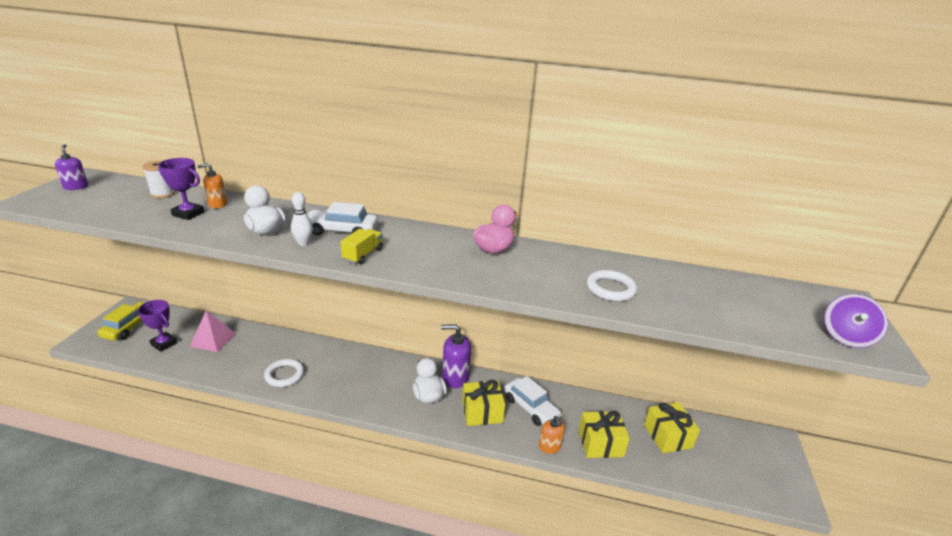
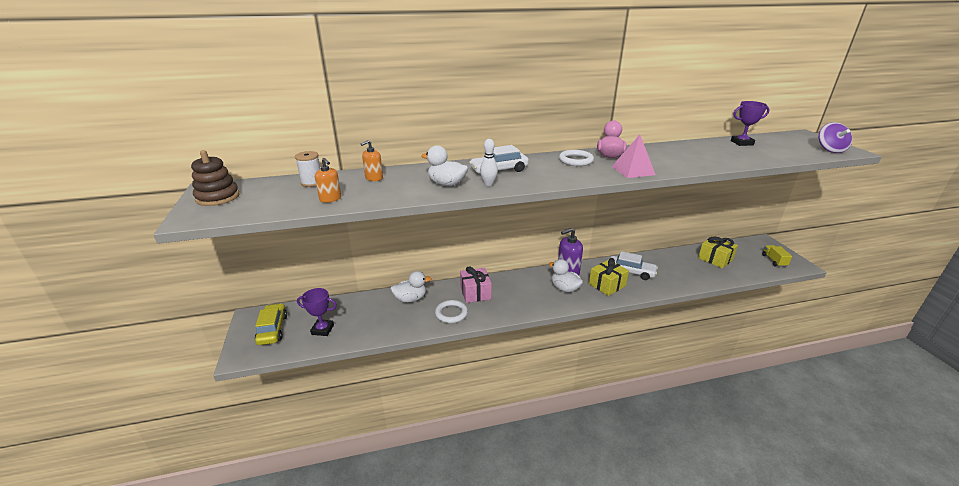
camera: 25 degrees left, 0 degrees up
purple soap dispenser [55,144,88,190] -> brown stacking toy [191,150,240,206]
purple trophy [158,158,205,220] -> purple trophy moved to [731,101,770,146]
pink pyramid [190,310,236,352] -> pink pyramid moved to [612,135,656,178]
yellow truck [341,229,383,264] -> yellow truck moved to [762,245,792,267]
orange soap dispenser [539,416,565,454] -> orange soap dispenser moved to [315,158,341,203]
yellow gift [579,411,630,458] -> none
white ring [586,270,637,301] -> white ring moved to [559,150,594,166]
none -> white duck [390,271,432,303]
none -> pink gift [460,266,492,303]

